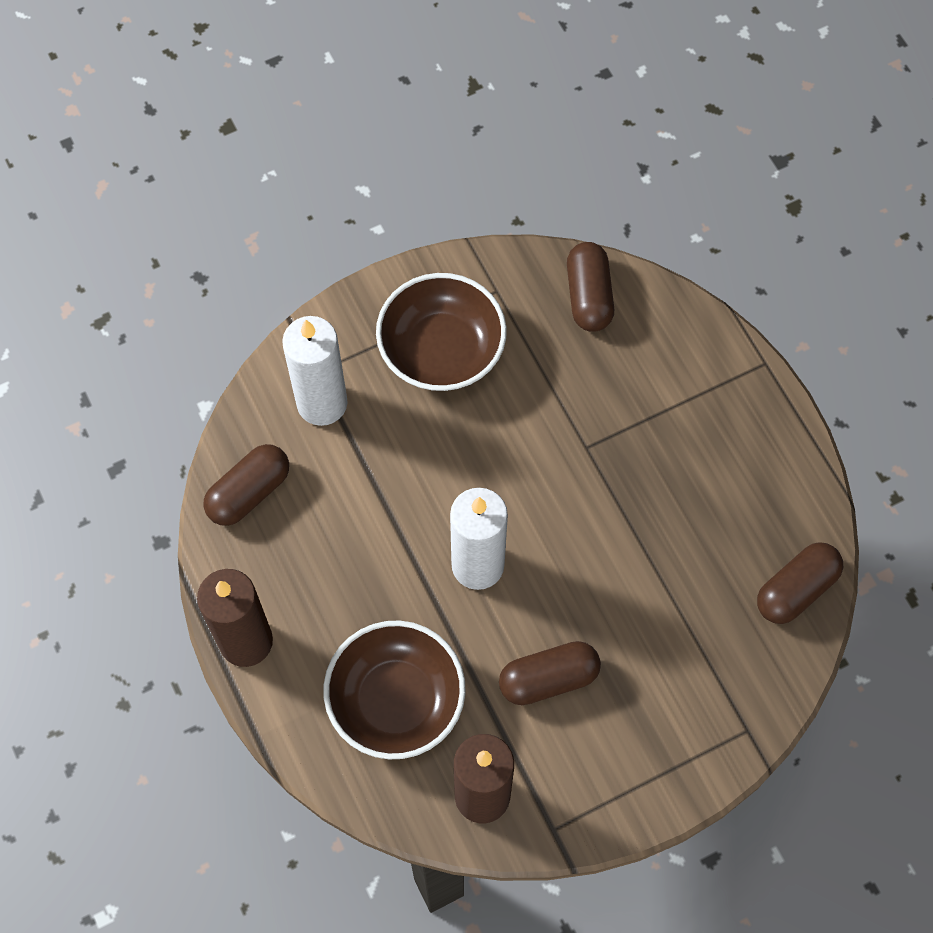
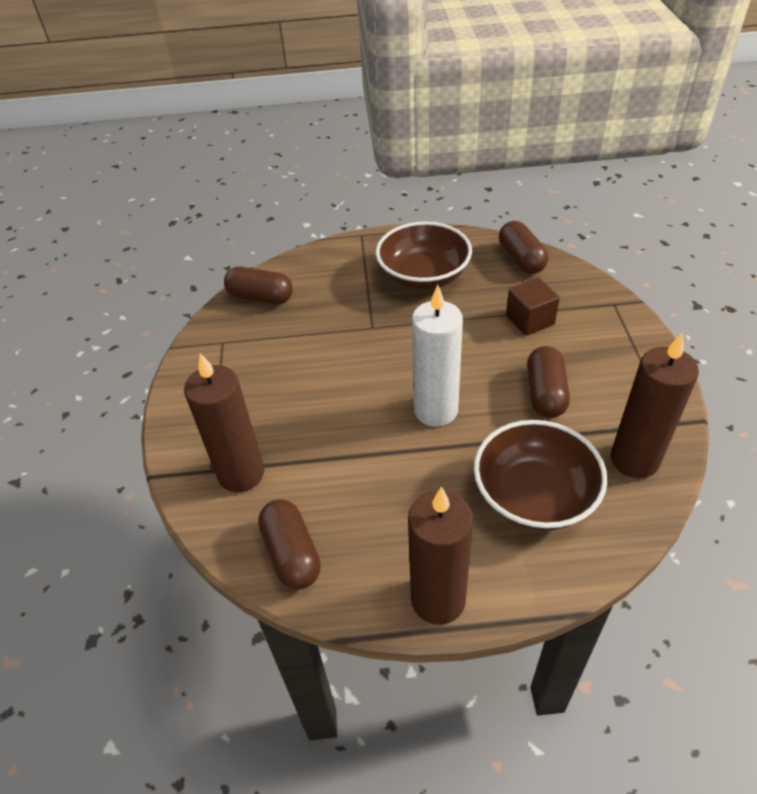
camera: 65 degrees left, 20 degrees down
white candle [282,316,348,426] -> brown candle [184,353,264,492]
brown bowl [376,273,507,391] -> brown bowl moved to [376,222,472,290]
none -> brown cube [506,278,560,336]

